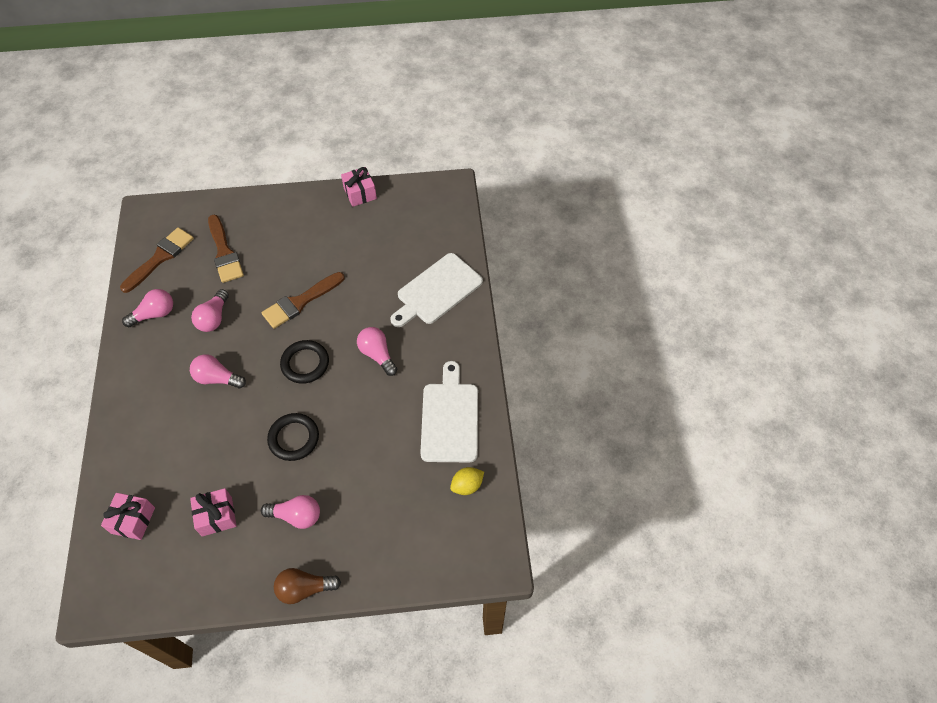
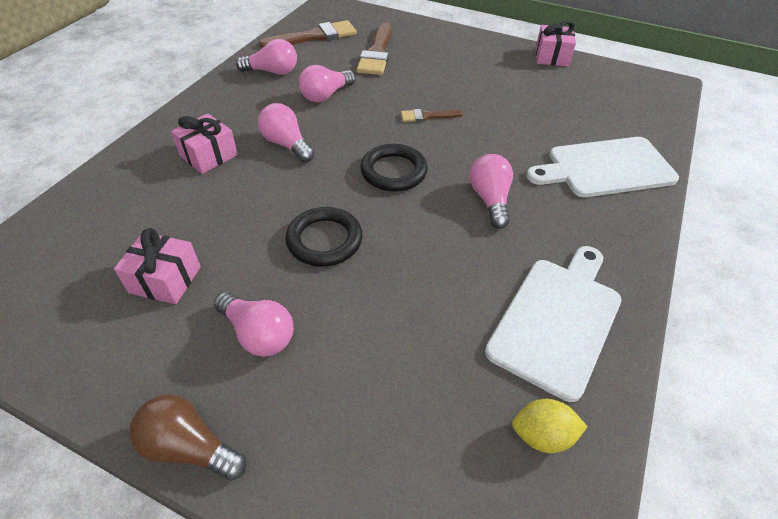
camera: 30 degrees right, 10 degrees down
pink gift [101,493,155,540] -> pink gift moved to [171,114,238,174]
brown brush [261,272,345,329] -> brown brush [401,109,463,122], size x0.54

